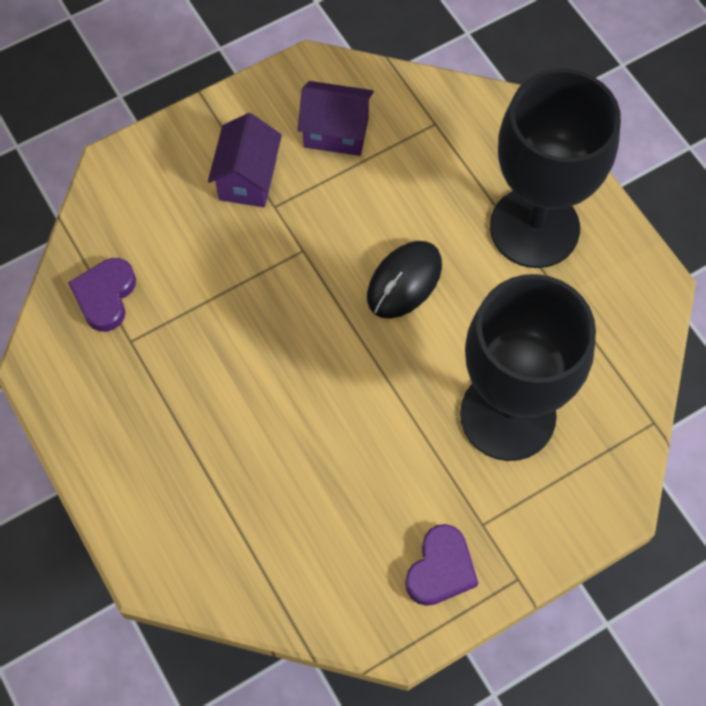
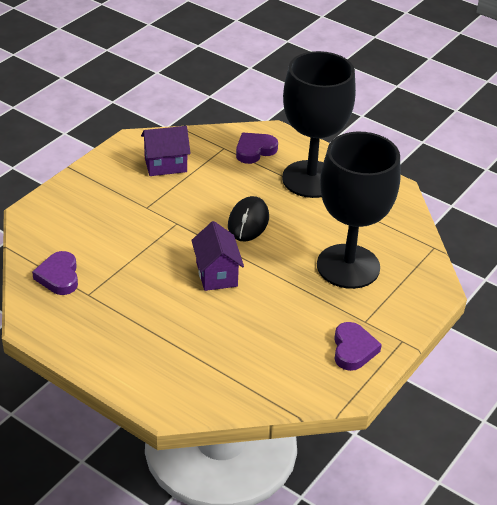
camera: 25 degrees left, 25 degrees down
purple house [208,113,282,207] -> purple house moved to [191,221,244,291]
none -> purple heart [236,133,278,164]

